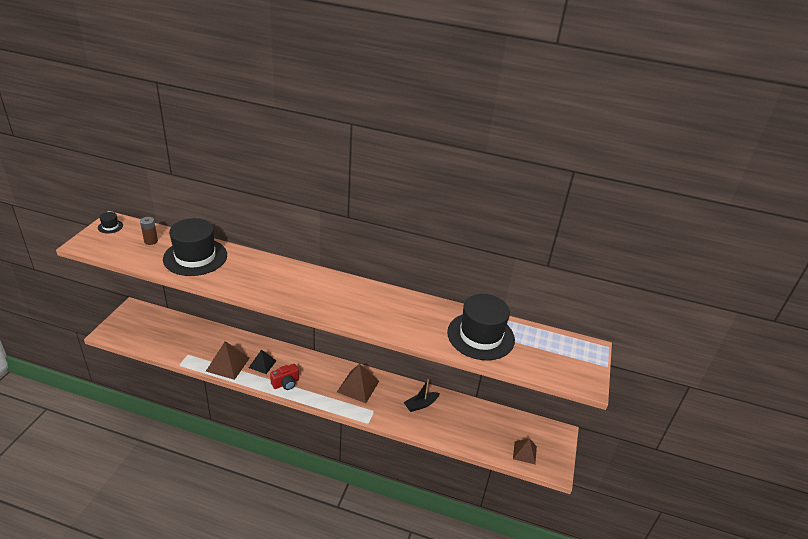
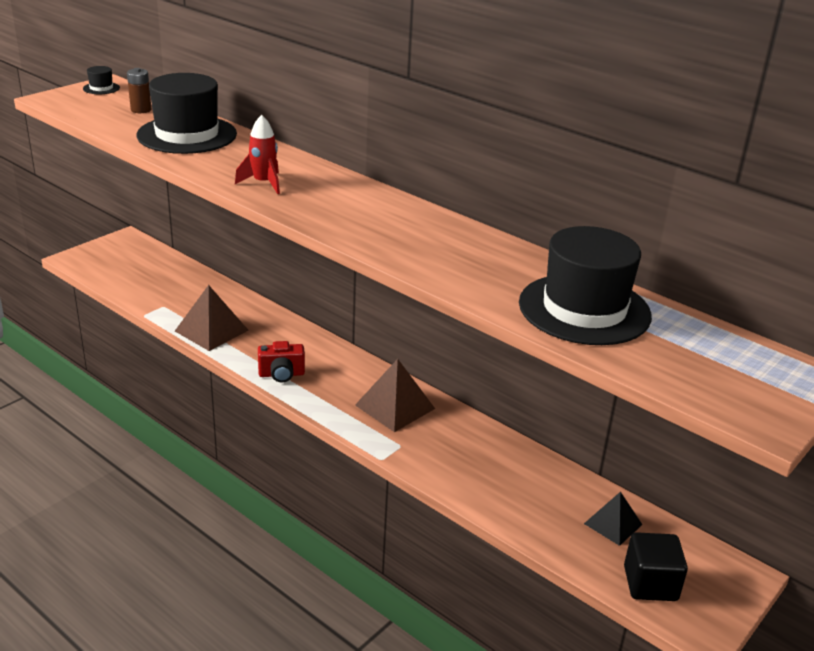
camera: 25 degrees right, 5 degrees down
black pyramid [249,349,276,374] -> black pyramid moved to [584,492,643,546]
black boat [404,379,440,412] -> none
brown pyramid [513,438,537,464] -> black cube [624,532,688,601]
none -> red rocket [235,115,280,194]

